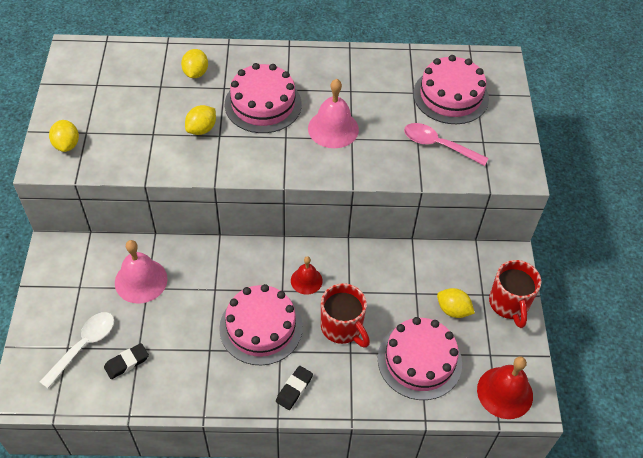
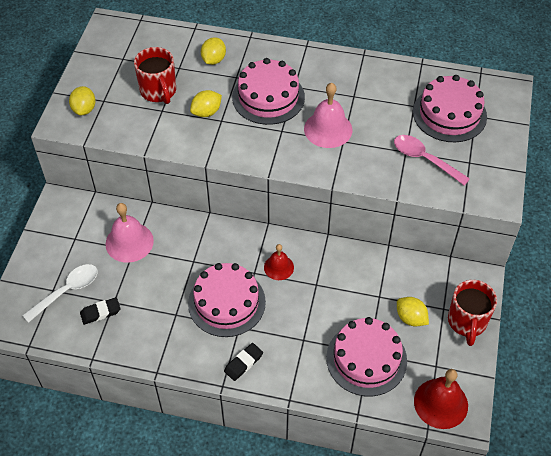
camera: 15 degrees right, 0 degrees up
red mug [321,283,370,348] -> red mug moved to [134,47,176,104]

